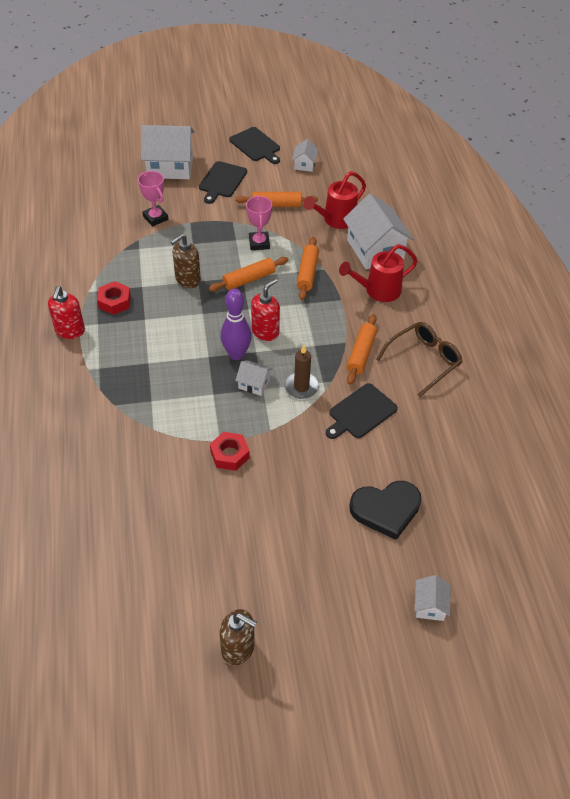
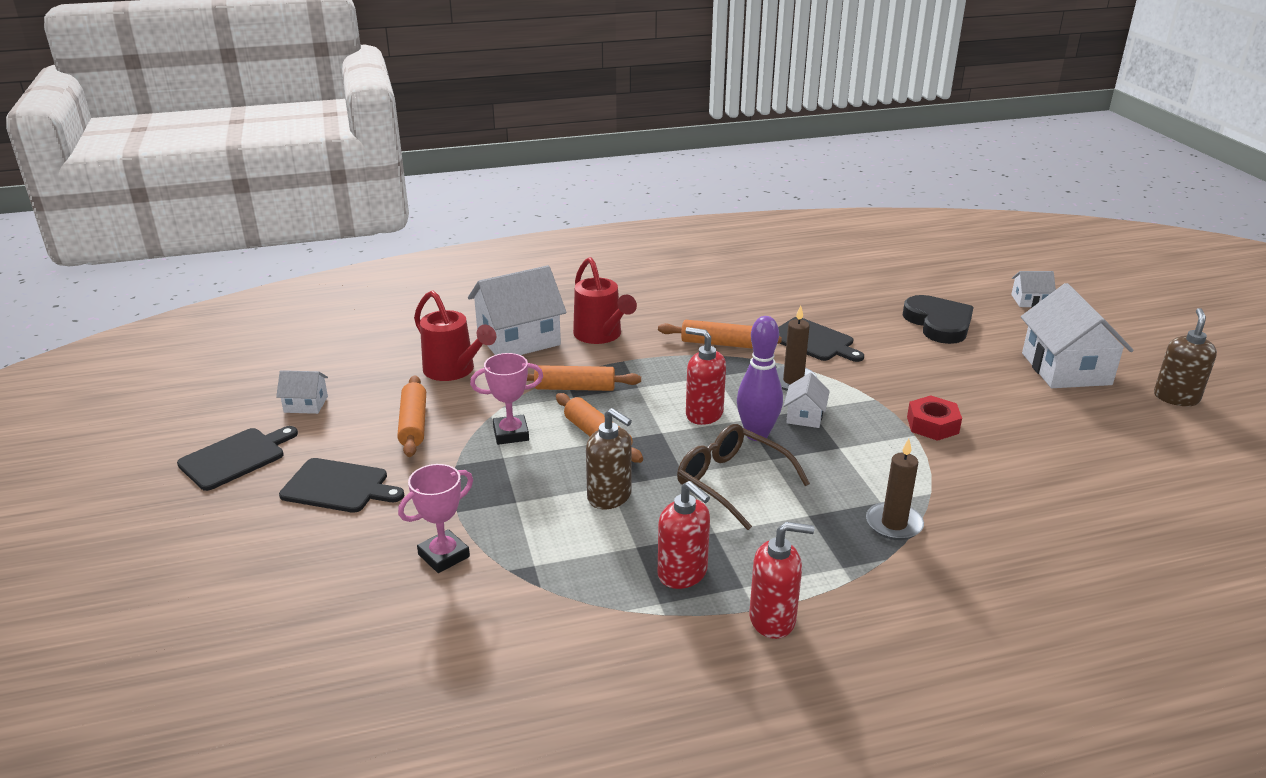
camera: 95 degrees left, 20 degrees down
red nut [97,281,131,315] -> red soap dispenser [658,481,710,589]
white house [141,125,194,179] -> white house moved to [1021,283,1134,388]
brown glasses [376,322,463,397] -> brown glasses moved to [677,424,810,530]
none -> brown candle [866,439,924,540]

